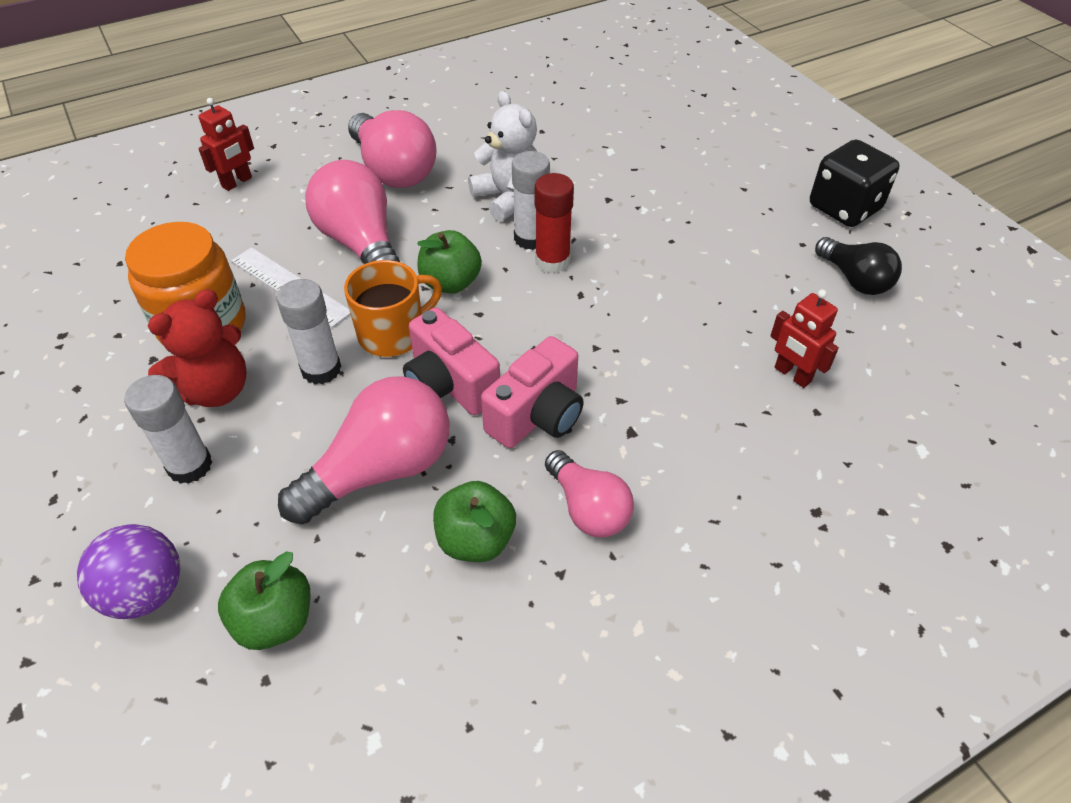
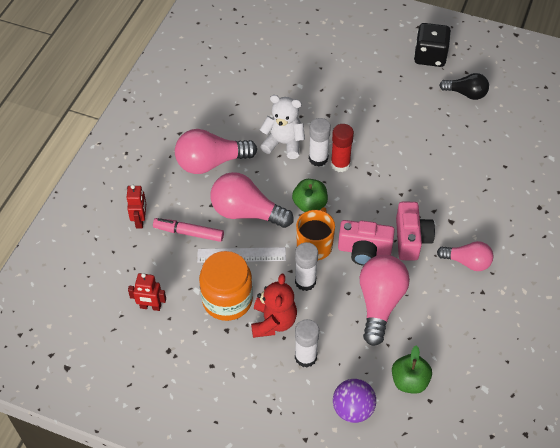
camera: 40 degrees left, 5 degrees up
pink light bulb [348,110,437,188] -> pink light bulb turned 150 degrees clockwise [175,129,257,174]
green apple [433,481,516,562] -> none
red robot [770,289,839,388] -> red robot moved to [128,273,166,311]
none -> pink marker [153,218,224,242]

